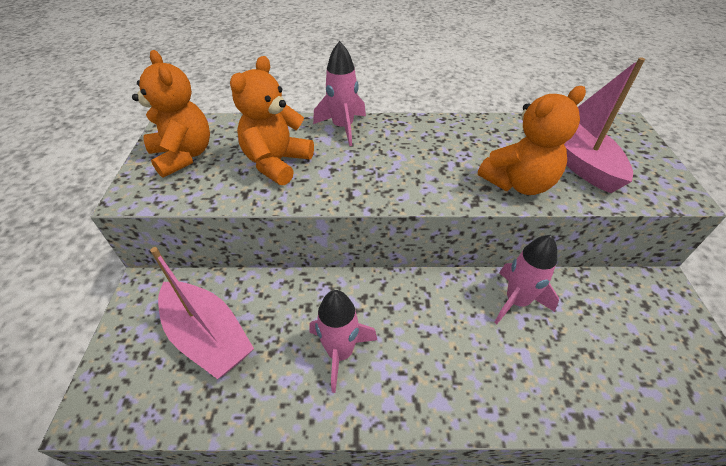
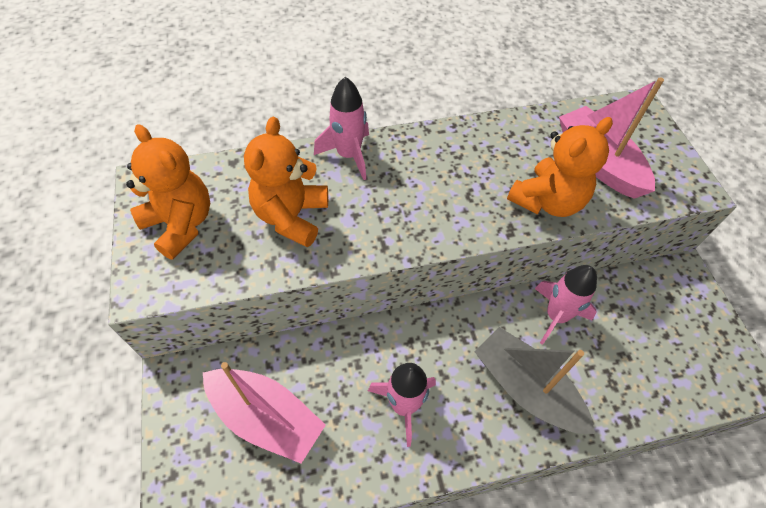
camera: 15 degrees left, 10 degrees up
none -> grey boat [475,327,595,434]

